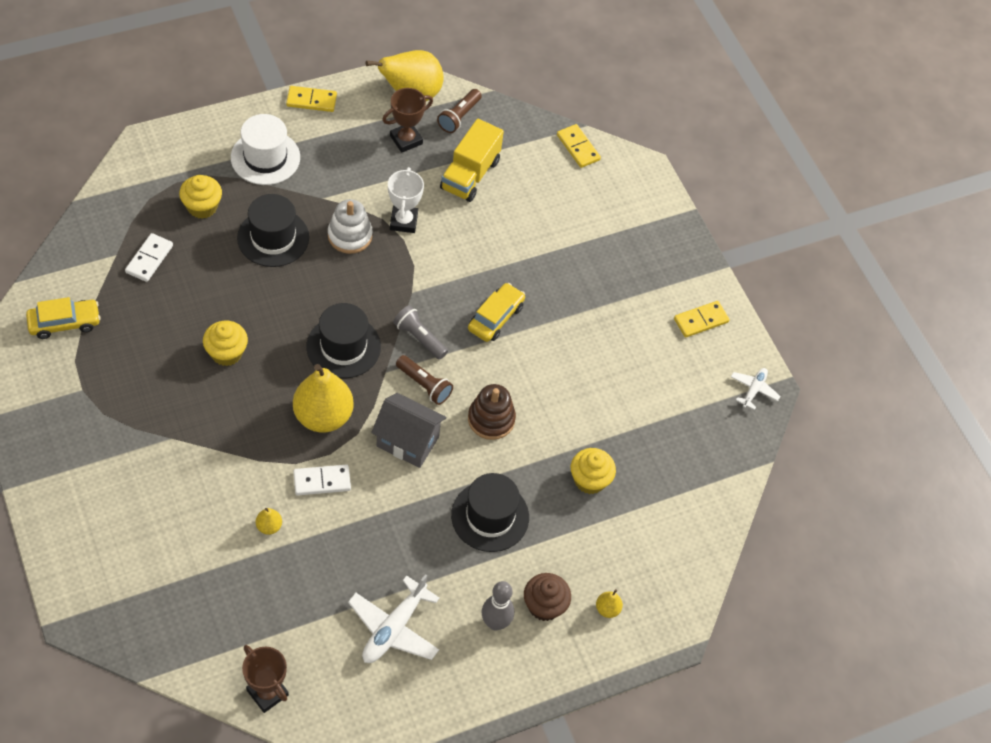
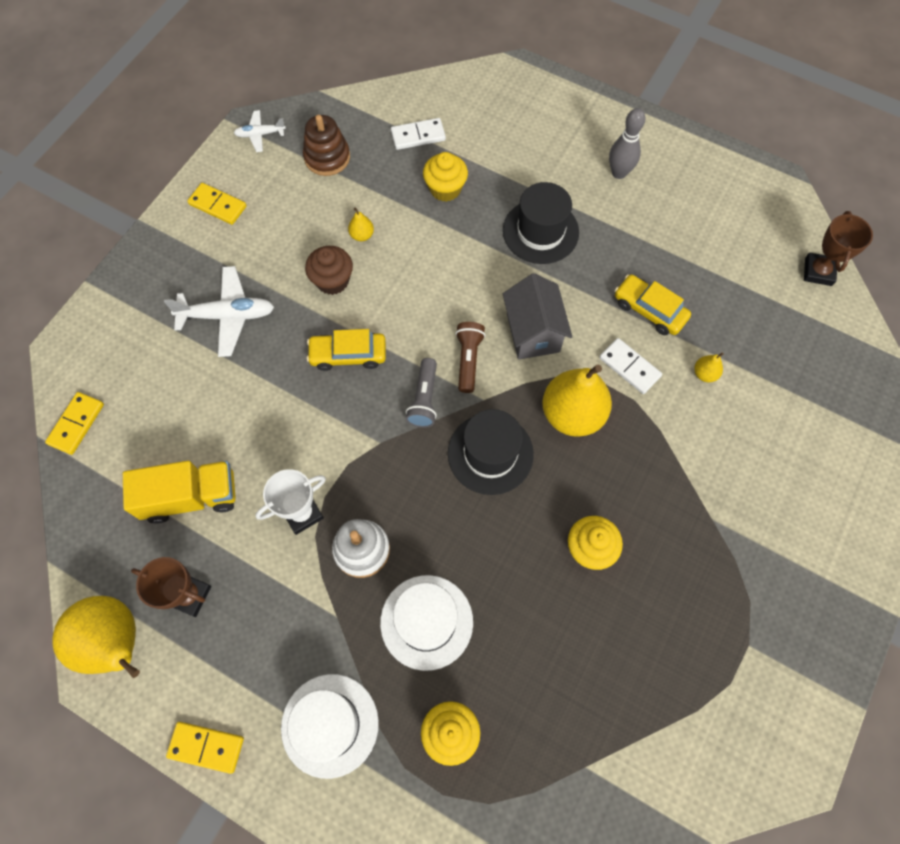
camera: 120 degrees left, 10 degrees up
yellow car [26,297,101,339] -> yellow car moved to [615,274,691,335]
white domino [125,233,173,282] -> white domino moved to [391,118,446,150]
black hat [237,194,309,267] -> white hat [380,575,473,671]
yellow domino [286,86,337,112] -> yellow domino turned 45 degrees counterclockwise [166,722,244,774]
white plane [348,574,440,663] -> white plane moved to [164,266,274,357]
brown flashlight [437,89,482,133] -> none
brown stacking toy [468,384,516,440] -> brown stacking toy moved to [303,115,350,176]
brown cupcake [524,573,571,621] -> brown cupcake moved to [305,246,353,295]
yellow pear [596,589,623,618] -> yellow pear moved to [348,207,374,241]

